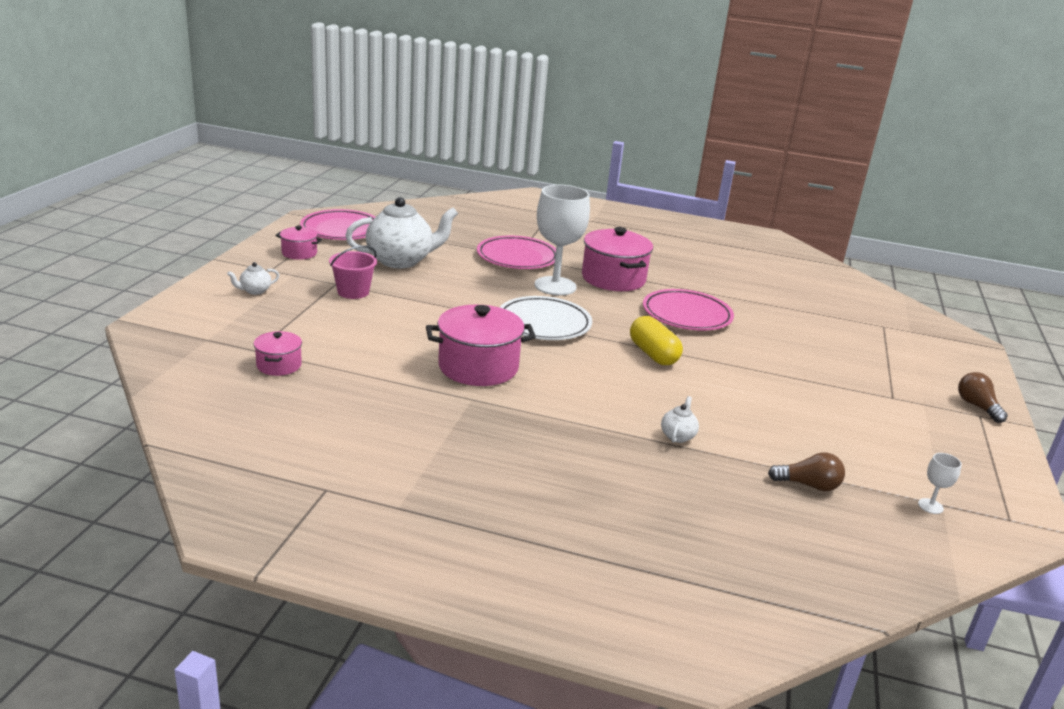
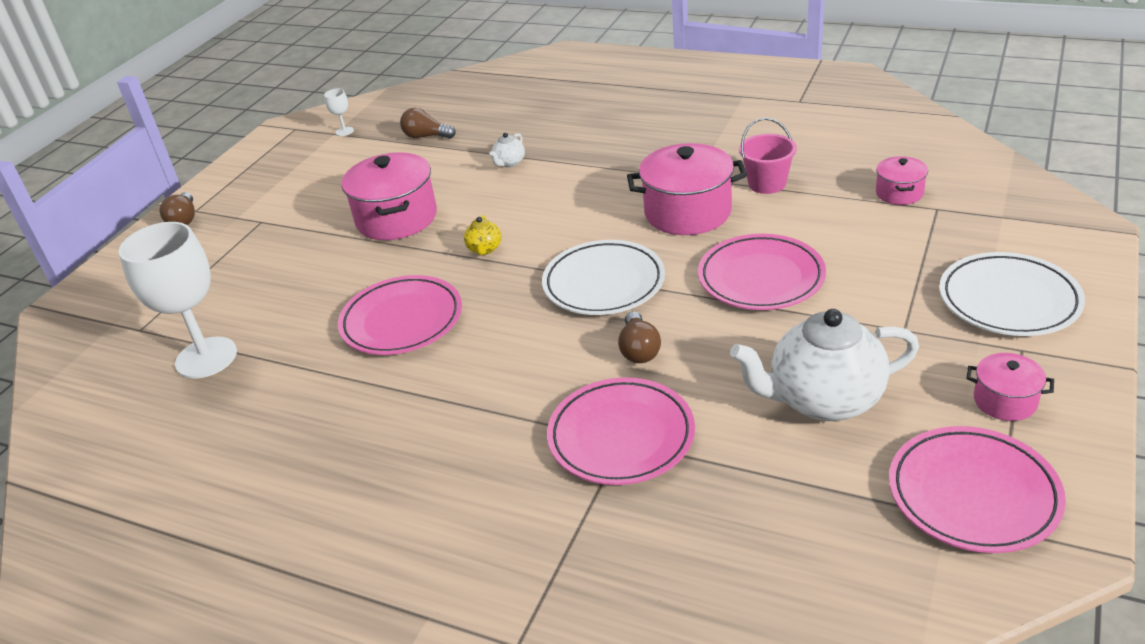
camera: 165 degrees left, 10 degrees up
white teapot [227,262,280,295] -> white plate [939,252,1085,336]
pink bucket [329,245,377,299] -> pink bucket moved to [739,118,797,194]
white goblet [535,185,590,295] -> white goblet moved to [118,222,237,379]
pink pot [582,227,653,291] -> pink pot moved to [341,152,437,240]
yellow capsule [630,316,683,365] -> yellow teapot [464,215,501,255]
none -> brown light bulb [618,311,661,363]
none -> pink plate [698,234,826,310]

